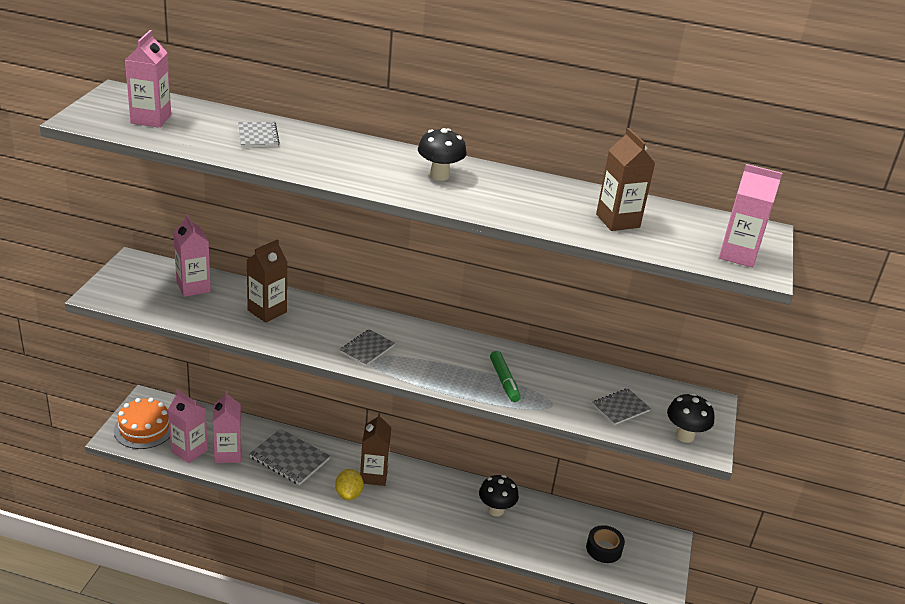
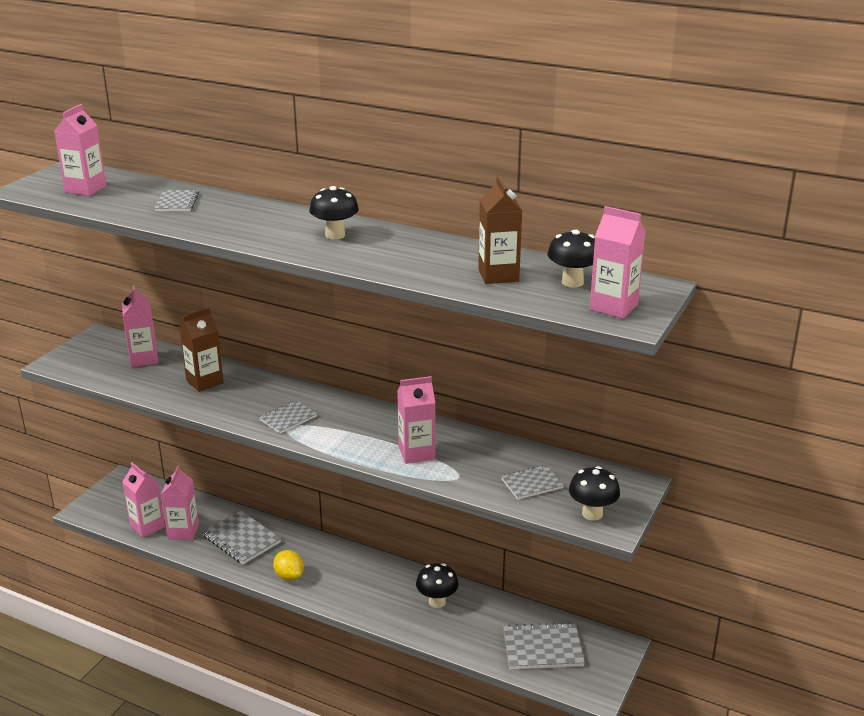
camera: 15 degrees right, 5 degrees down
orange cake [114,398,170,449] -> none
yellow lemon [335,469,364,500] -> yellow lemon turned 45 degrees counterclockwise [273,550,304,581]
brown carton [360,413,391,486] -> none
green marker [490,351,521,402] -> pink carton [397,376,435,464]
black tape [586,525,625,563] -> grey notebook [503,622,585,669]
none -> black mushroom [548,230,595,288]

